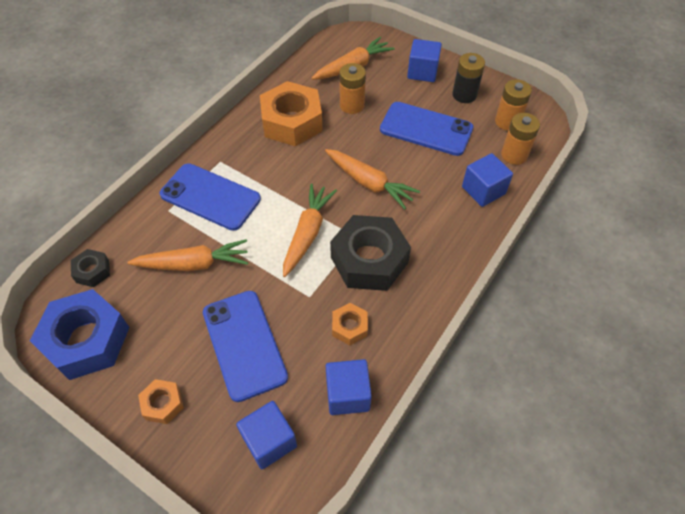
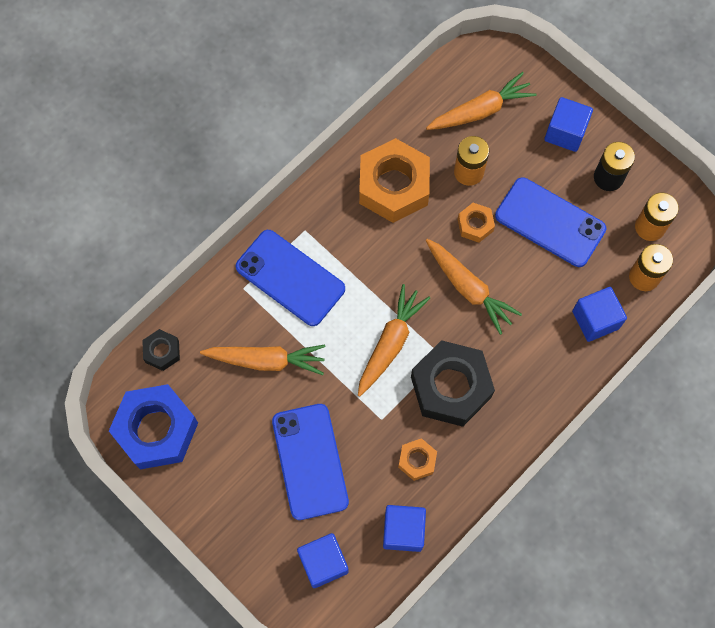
camera: 10 degrees right, 15 degrees up
orange nut [138,379,184,424] -> orange nut moved to [458,203,495,243]

